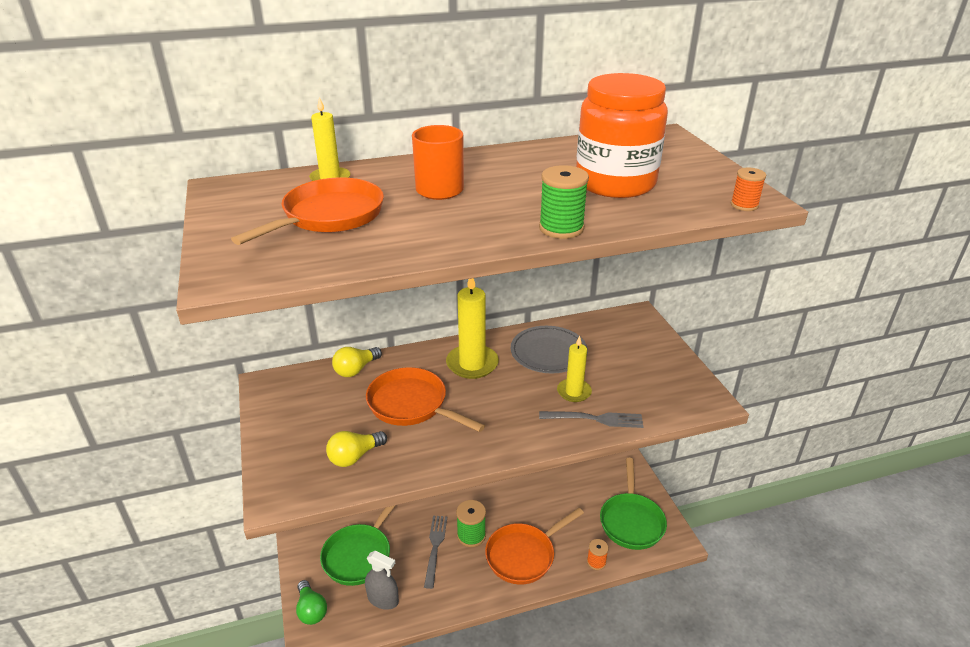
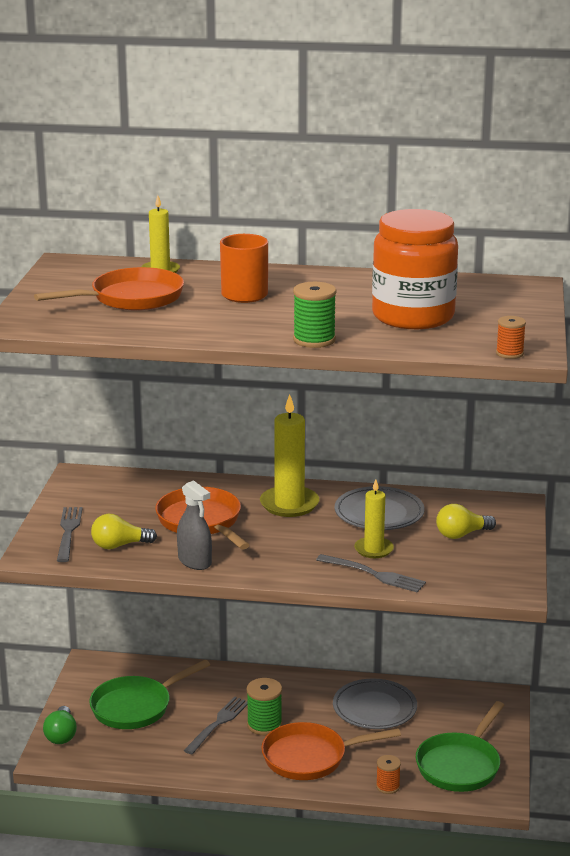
camera: 25 degrees right, 10 degrees down
yellow light bulb [332,347,382,377] -> yellow light bulb moved to [436,504,496,539]
grey spray bottle [365,551,399,610] -> grey spray bottle moved to [177,480,212,570]
none -> grey fork [57,507,83,562]
none -> grey plate [333,679,417,729]

